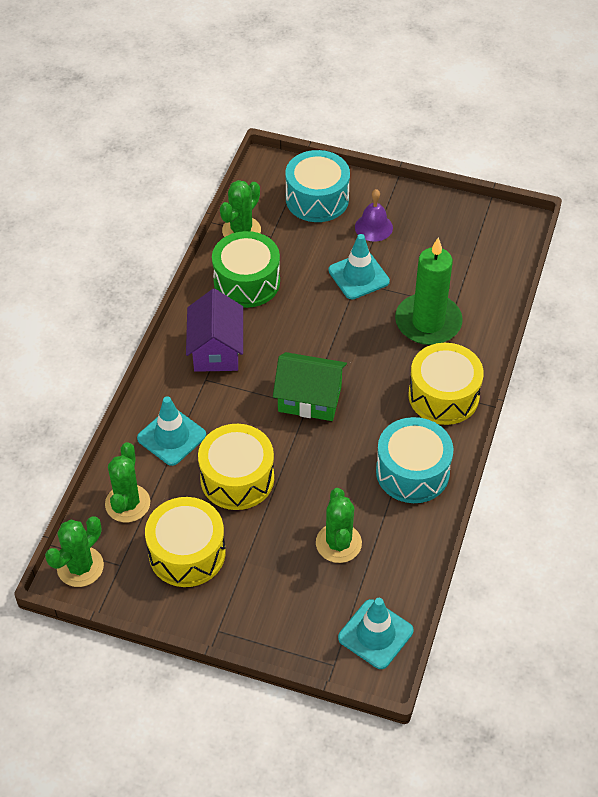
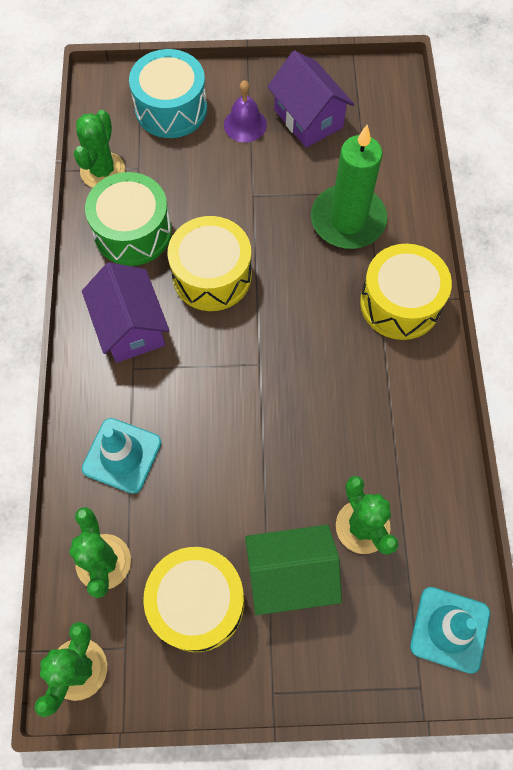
camera: 20 degrees left, 15 degrees up
yellow drum [198,424,274,510] -> yellow drum moved to [168,216,252,311]
green house [273,352,347,421] -> green house moved to [245,525,342,615]
turquoise traffic cone [328,234,390,299] -> none
turquoise drum [376,417,453,503] -> none
none -> purple house [267,50,354,148]

